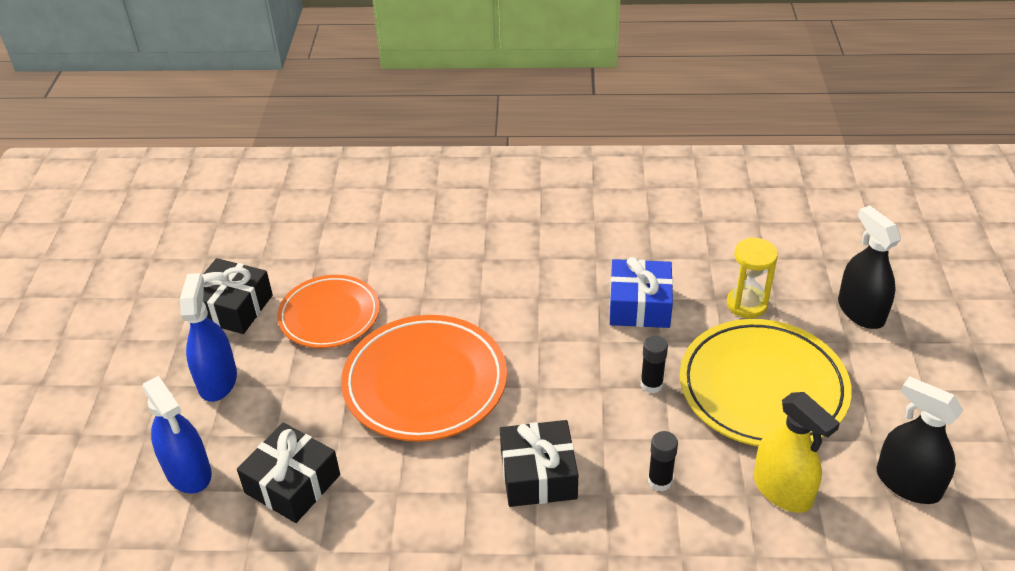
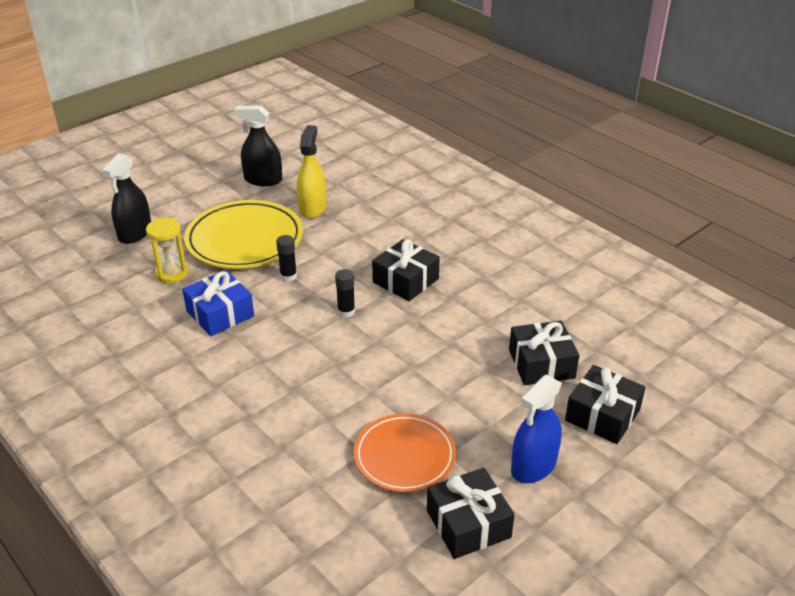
camera: 135 degrees left, 5 degrees down
blue spray bottle [142,376,212,494] -> black gift [565,365,646,444]
orange plate [341,315,507,442] -> none
black glue stick [648,431,678,492] -> black glue stick moved to [335,269,355,318]
black spray bottle [877,377,963,504] -> black spray bottle turned 105 degrees clockwise [234,106,282,186]

